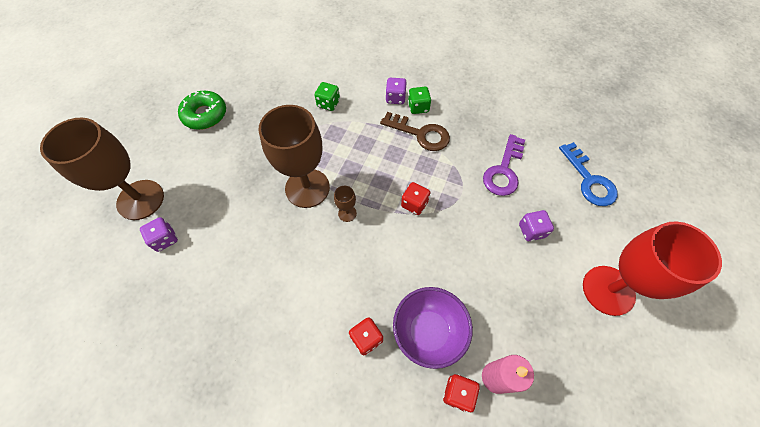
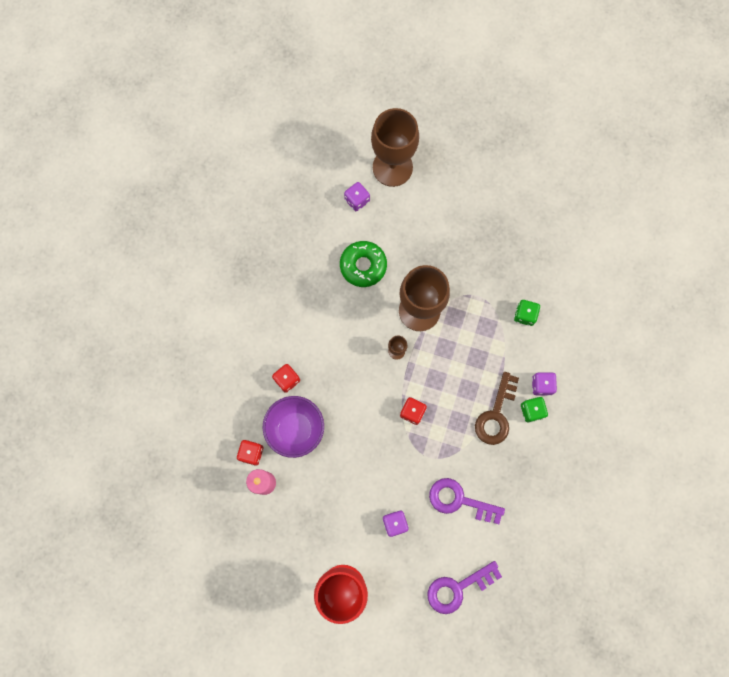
camera: 85 degrees right, 15 degrees up
green donut [178,91,226,130] -> green donut moved to [340,241,387,287]
blue key [559,142,618,206] -> purple key [428,561,502,614]

